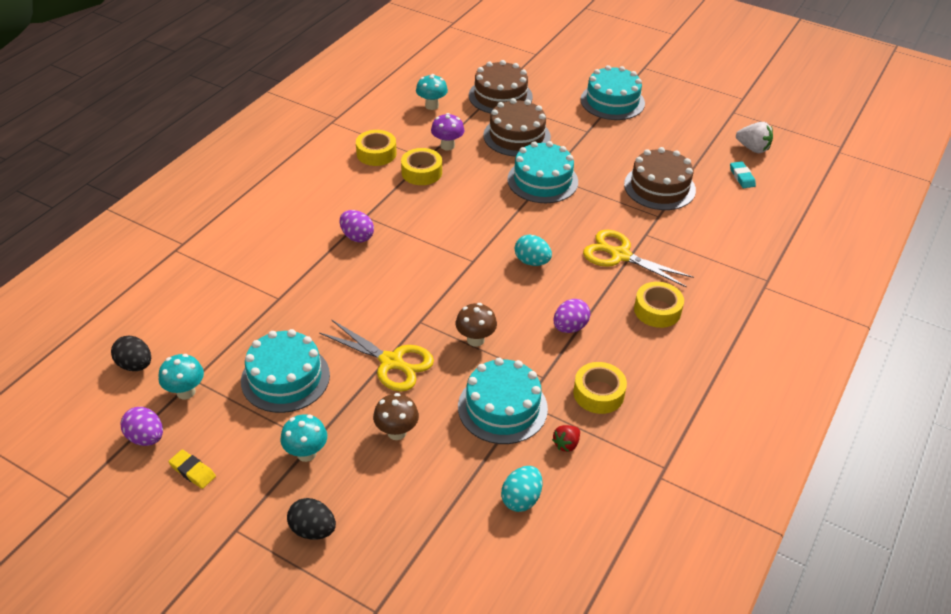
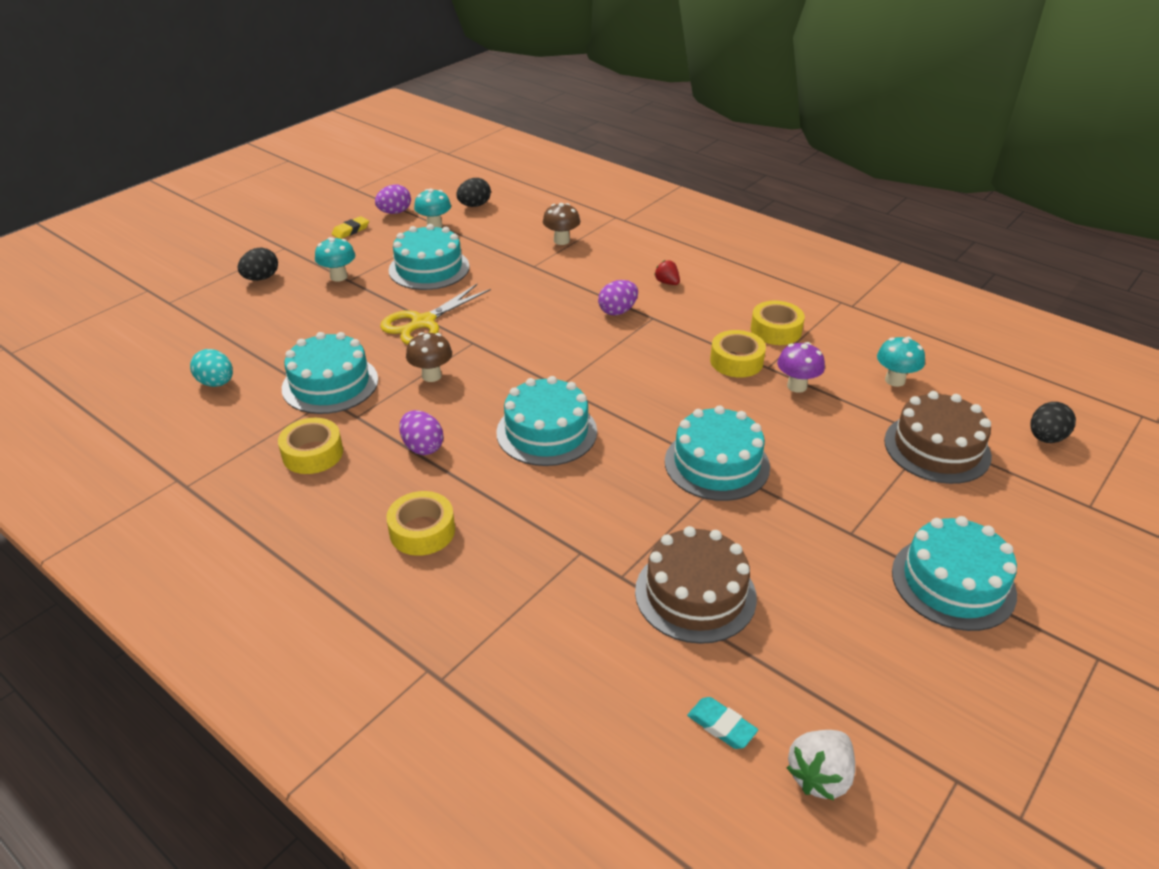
camera: 100 degrees right, 5 degrees down
brown mushroom [373,393,419,440] -> brown mushroom moved to [543,203,580,245]
brown cake [483,98,551,157] -> none
turquoise egg [515,234,552,266] -> turquoise cake [496,376,597,466]
red strawberry [552,425,580,452] -> red strawberry moved to [654,260,680,285]
yellow scissors [583,230,694,288] -> none
turquoise eraser [730,161,756,188] -> turquoise eraser turned 45 degrees clockwise [687,697,758,749]
none -> black egg [1030,402,1076,443]

